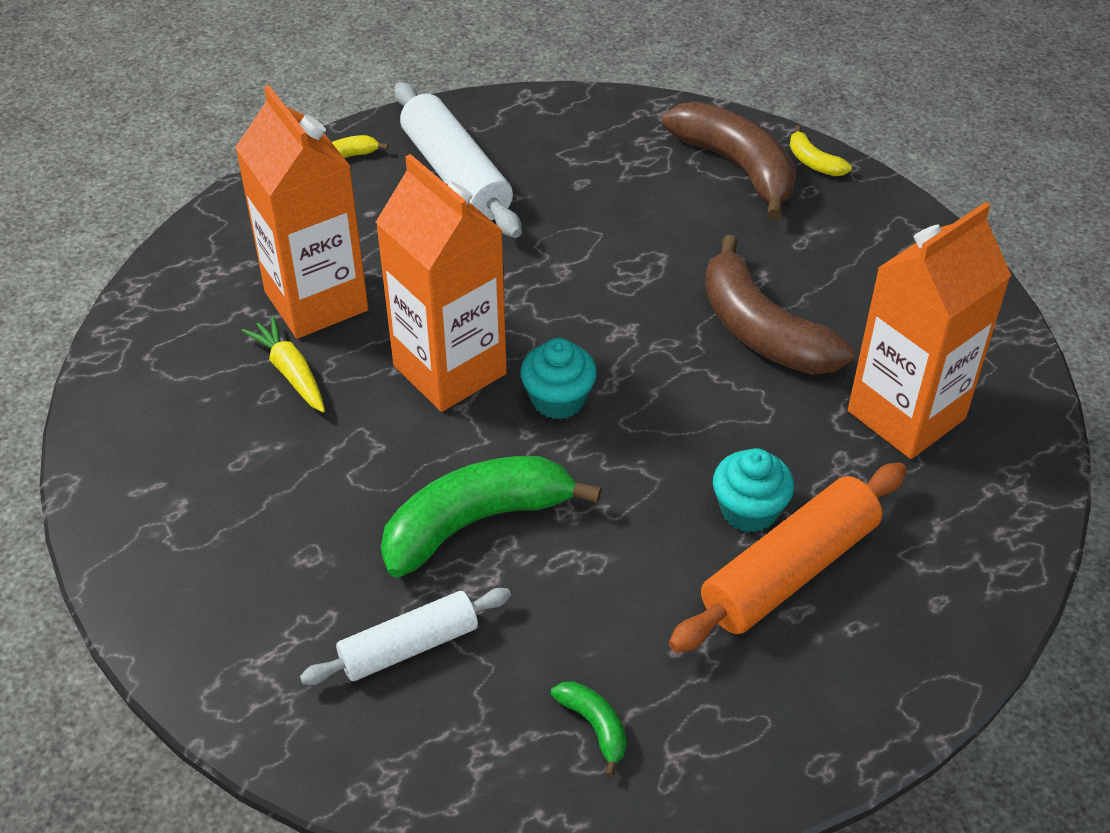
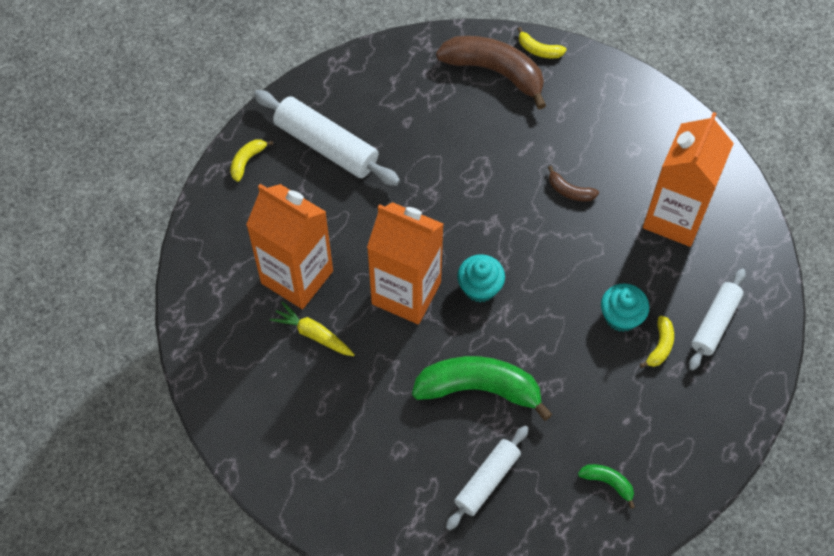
camera: 25 degrees left, 15 degrees up
green banana [381,456,602,577] -> green banana turned 60 degrees clockwise [412,356,552,421]
orange rolling pin [669,463,907,653] -> yellow banana [640,316,674,368]
brown banana [705,235,855,375] -> brown banana [548,166,599,202], size x0.45
none -> white rolling pin [689,268,746,371]

